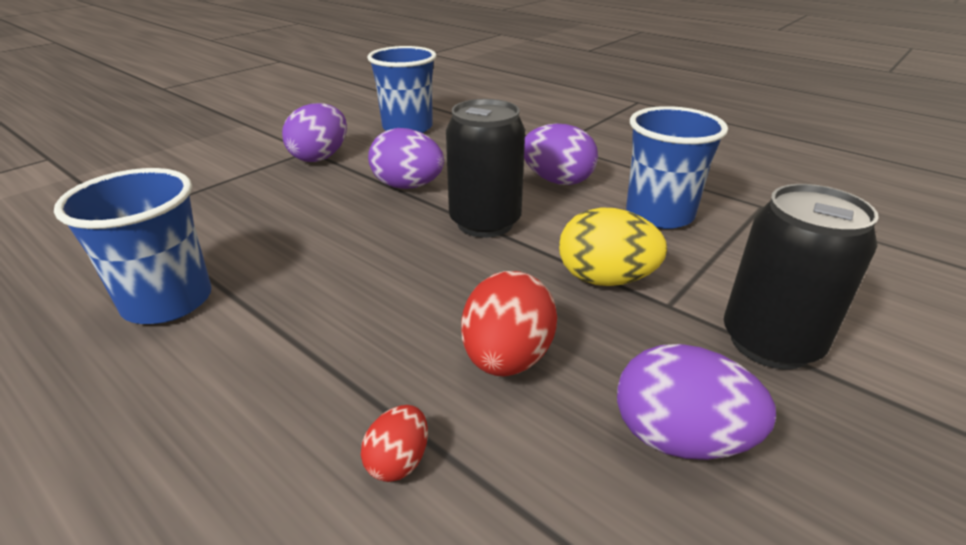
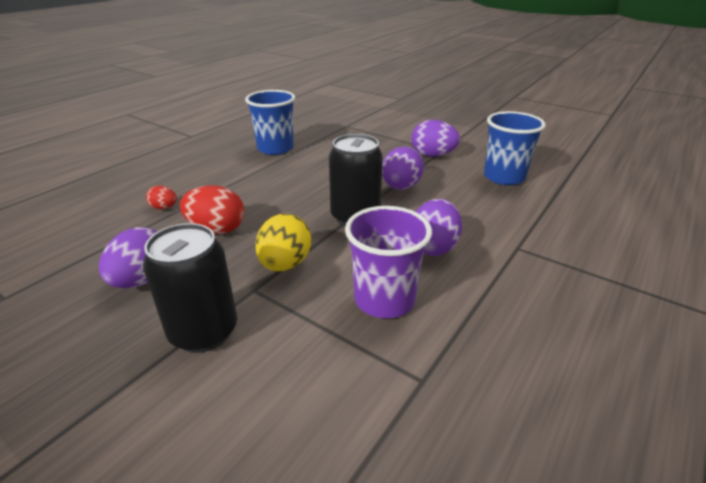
camera: 85 degrees right, 0 degrees up
blue cup [626,106,728,229] -> purple cup [345,206,432,318]

